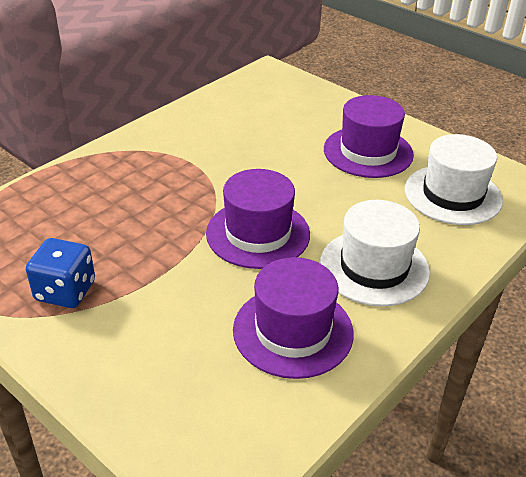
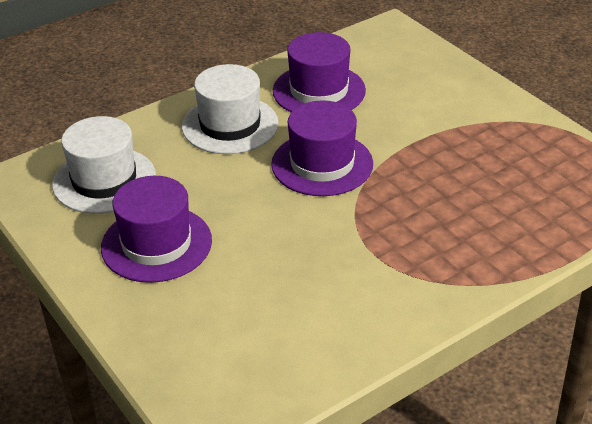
camera: 165 degrees left, 0 degrees up
blue dice [26,238,95,308] -> none

